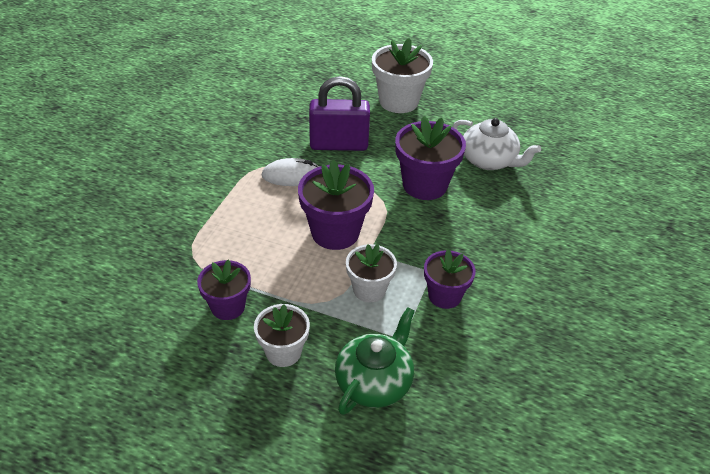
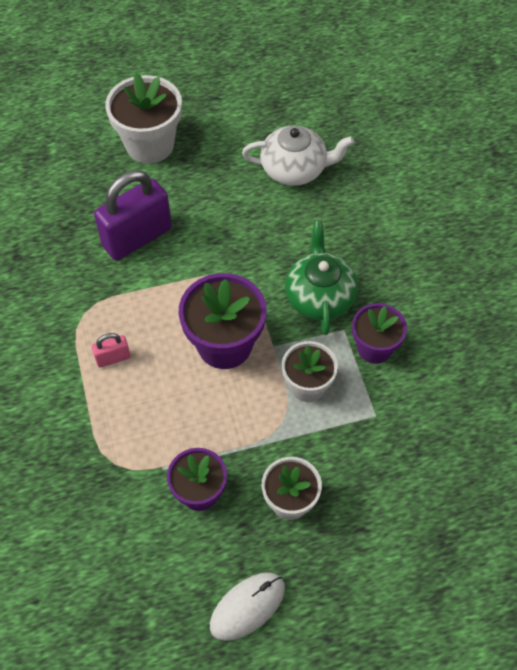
camera: 35 degrees left, 15 degrees up
white mouse [262,158,319,186] -> white mouse moved to [210,572,285,641]
green teapot [335,307,415,415] -> green teapot moved to [285,221,358,335]
purple flower pot [395,116,466,200] -> none
none -> pink padlock [92,333,131,367]

